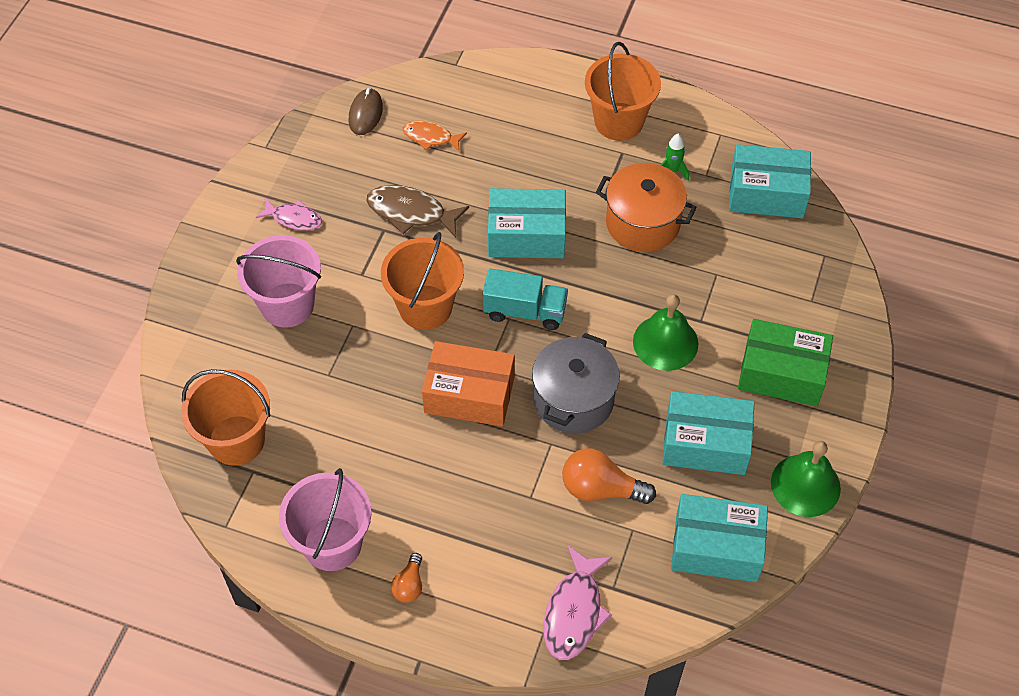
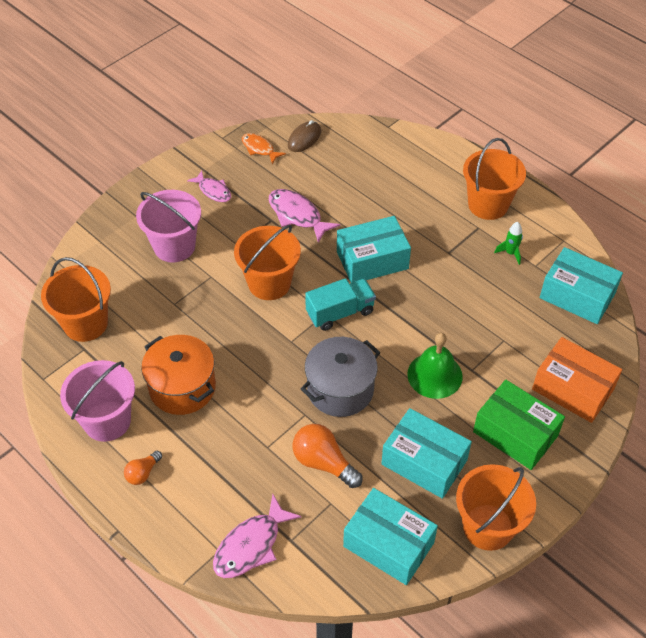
camera: 25 degrees right, 5 degrees down
brown fish [367,185,469,238] -> pink fish [269,189,340,243]
orange fish [403,121,467,151] -> orange fish moved to [242,133,286,164]
orange box [422,341,515,427] -> orange box moved to [532,337,622,423]
turquoise truck [483,268,568,330] -> turquoise truck turned 60 degrees counterclockwise [305,278,376,331]
turquoise box [488,188,566,258] -> turquoise box turned 45 degrees counterclockwise [337,216,411,283]
orange pot [596,163,697,252] -> orange pot moved to [141,335,216,415]
green bell [771,441,841,517] -> orange bucket [456,464,536,551]

